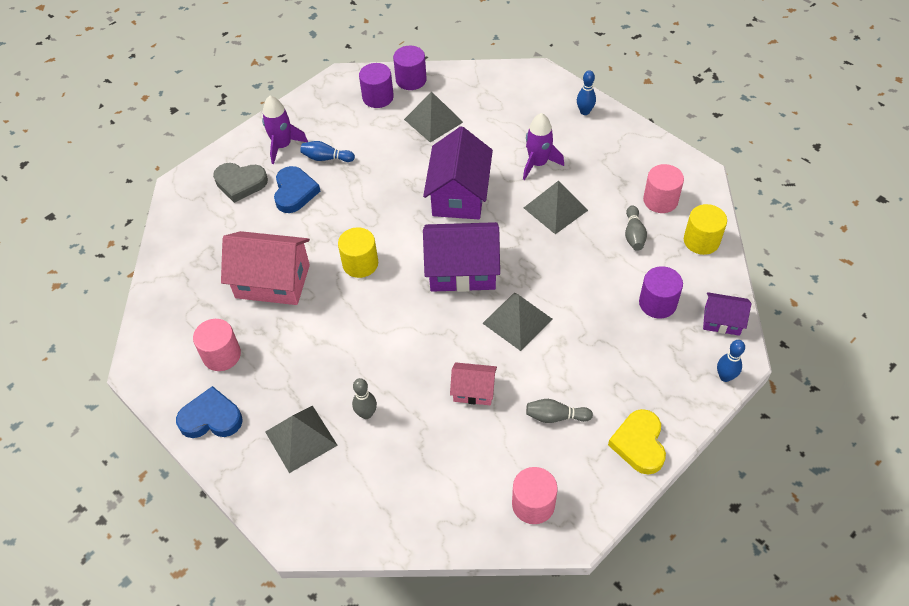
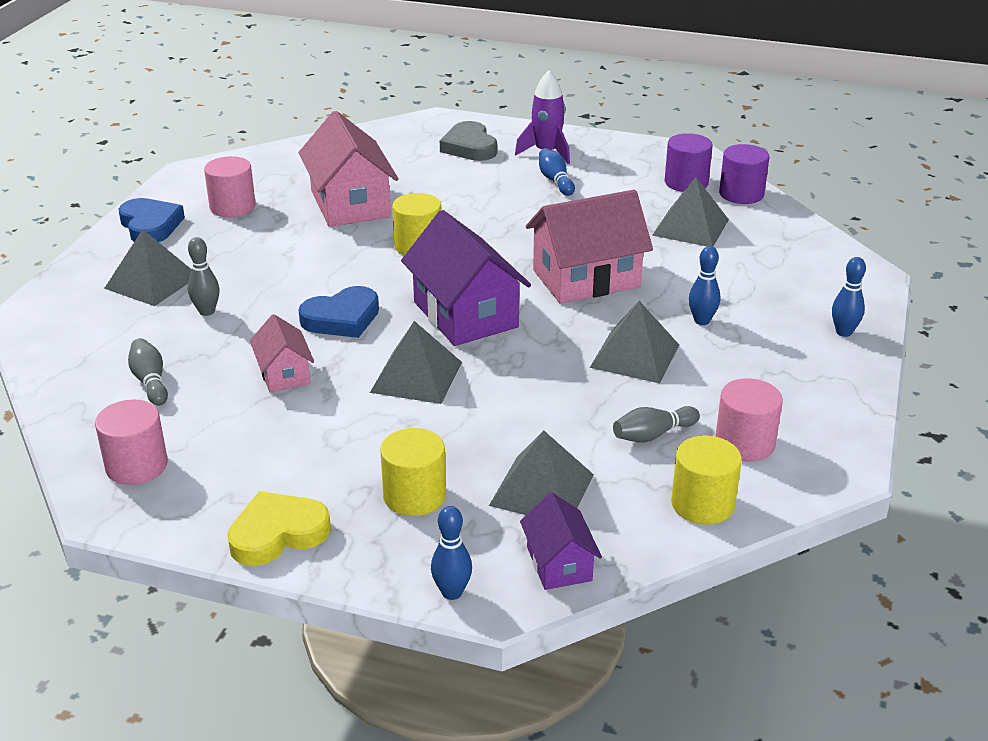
camera: 60 degrees right, 20 degrees down
blue heart [274,166,320,213] -> blue heart moved to [299,286,379,338]
purple house [423,126,493,219] -> pink house [526,190,653,304]
purple rocket [523,113,564,180] -> blue bowling pin [689,246,720,325]
grey bowling pin [526,399,593,423] -> grey bowling pin moved to [128,338,168,406]
purple cylinder [639,266,683,319] -> grey pyramid [489,431,594,515]
none -> yellow cylinder [380,428,446,516]

